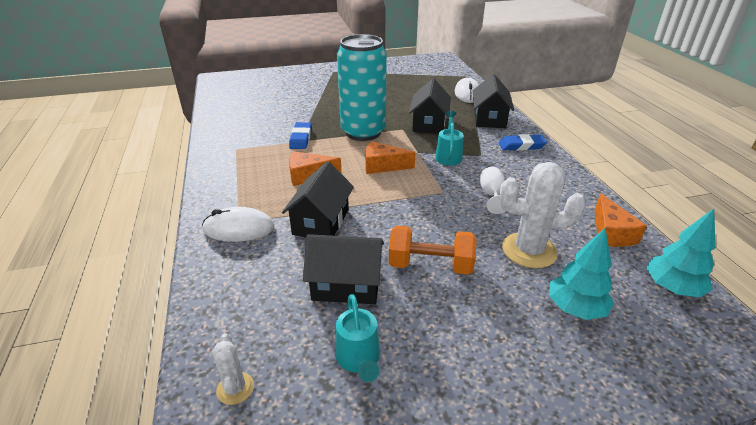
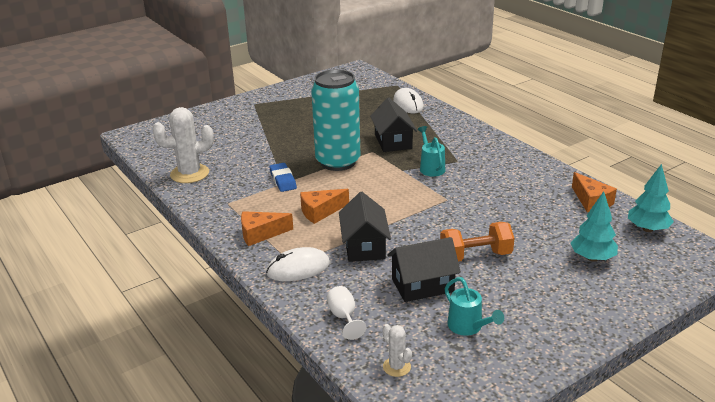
camera: 20 degrees left, 5 degrees down
orange cheese [365,141,415,174] -> orange cheese moved to [241,211,293,246]
black house [473,74,514,128] -> none
white goblet [480,167,505,214] -> white goblet moved to [327,286,366,340]
blue eraser [499,134,547,151] -> none
white cactus [499,162,586,269] -> white cactus moved to [152,107,214,183]

